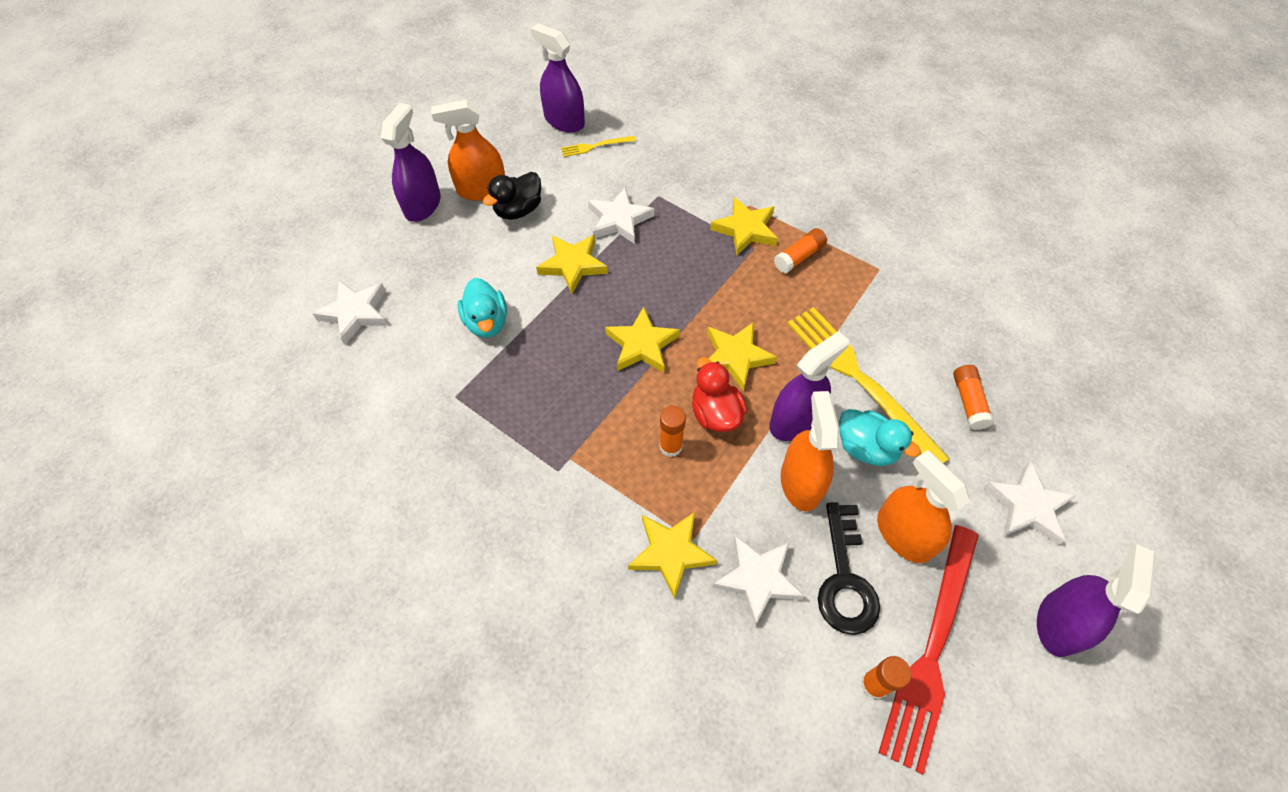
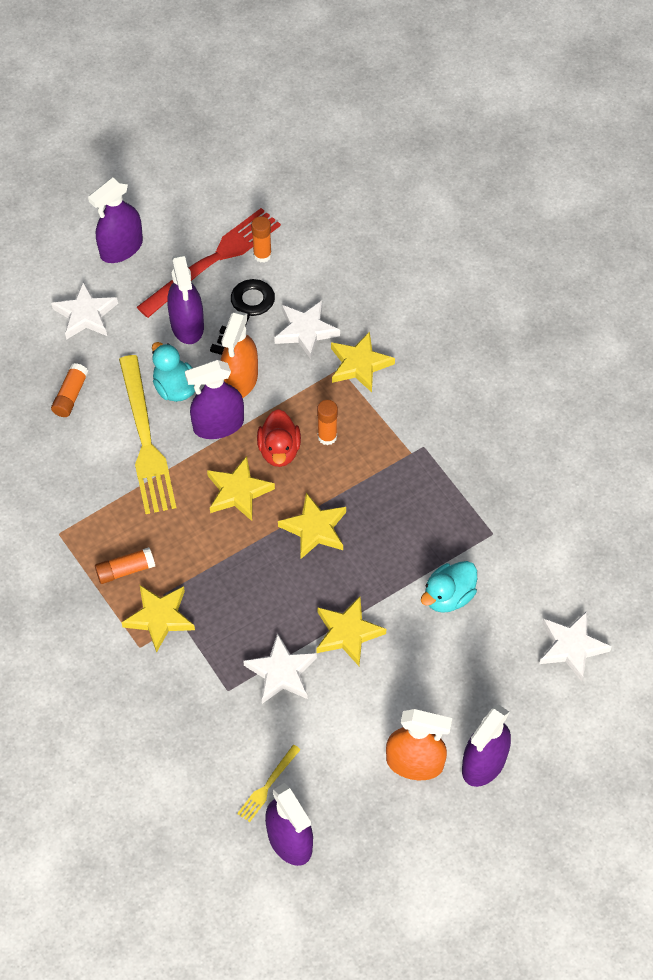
camera: 160 degrees left, 0 degrees up
turquoise duck [458,278,507,338] -> turquoise duck turned 135 degrees counterclockwise [421,561,477,613]
black duck [483,172,541,220] -> none
yellow fork [561,136,636,157] -> yellow fork turned 120 degrees clockwise [237,745,301,822]
orange spray bottle [877,450,970,563] -> purple spray bottle [167,255,204,344]

